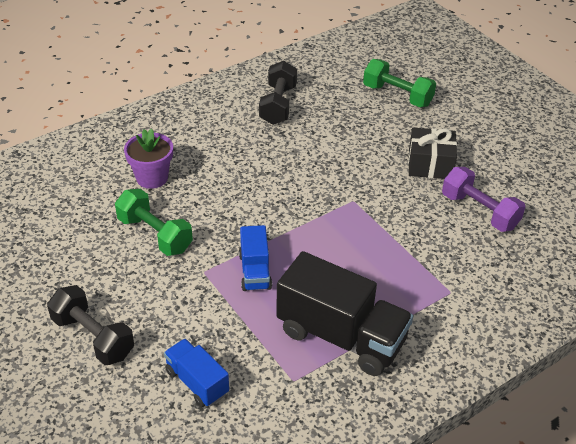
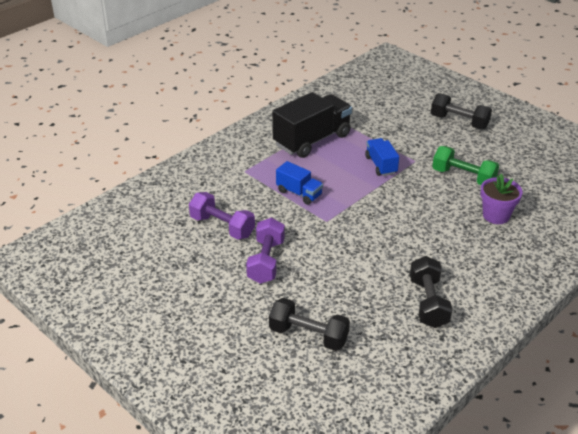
camera: 170 degrees right, 5 degrees down
blue truck [164,339,229,407] -> blue truck moved to [276,161,323,205]
black truck [276,251,413,376] -> black truck turned 120 degrees clockwise [272,92,352,158]
green dumbbell [363,59,436,107] -> black dumbbell [269,298,350,351]
black gift [408,128,457,179] -> purple dumbbell [246,218,285,284]

